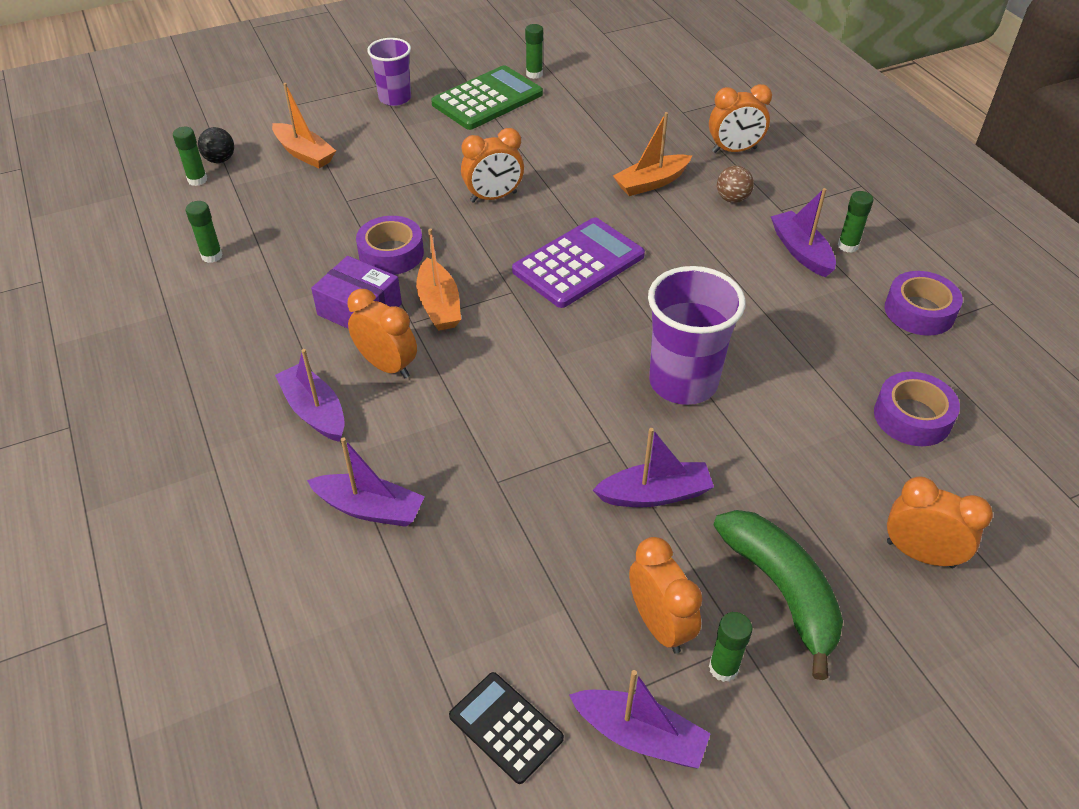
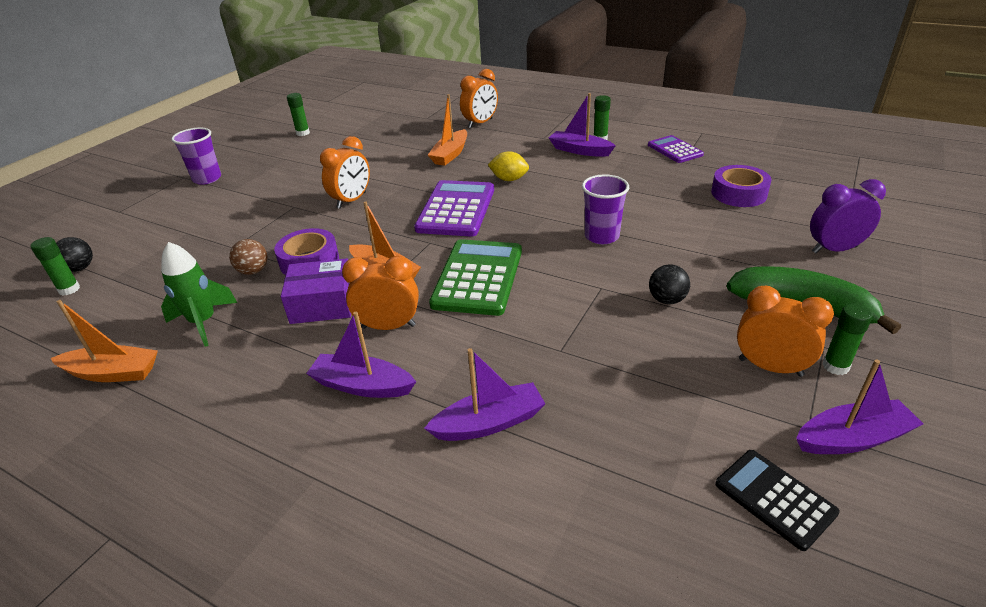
camera: 35 degrees left, 10 degrees down
green glue stick [186,201,223,263] -> none
orange boat [272,83,336,168] -> orange boat moved to [51,300,158,382]
green calculator [431,65,543,130] -> green calculator moved to [429,239,522,316]
black calculator [449,672,564,784] -> black calculator turned 45 degrees clockwise [715,450,840,551]
purple boat [593,428,714,507] -> black ball [649,265,690,304]
purple cup [648,266,745,405] -> purple cup [582,174,629,244], size x0.64
brown ball [717,166,754,203] -> brown ball moved to [229,239,267,275]
purple tape [885,271,963,336] -> purple calculator [648,135,704,163]
orange clock [887,476,993,568] -> purple clock [810,179,886,253]
none -> green rocket [161,242,237,347]
none -> yellow lemon [488,151,529,181]

